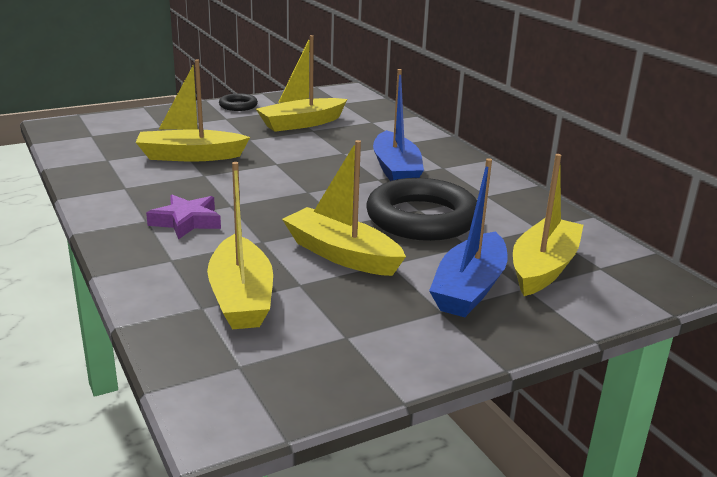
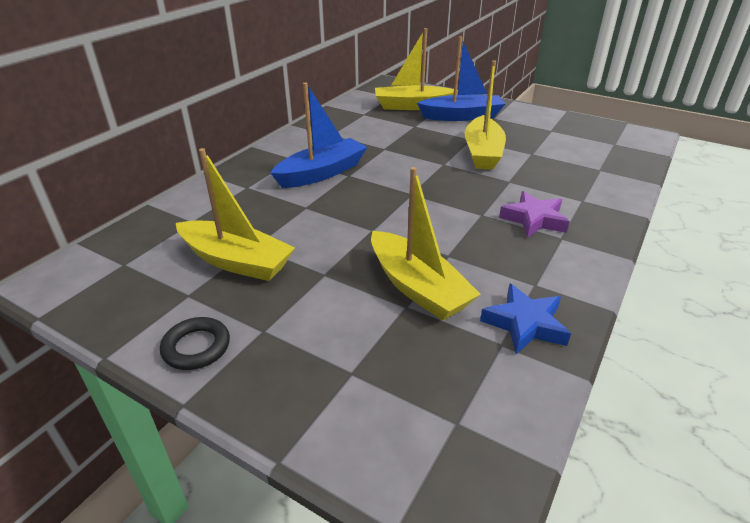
camera: 120 degrees left, 10 degrees up
yellow boat [207,162,273,329] -> none
black ring [366,178,477,241] -> none
none -> blue star [480,284,571,354]

